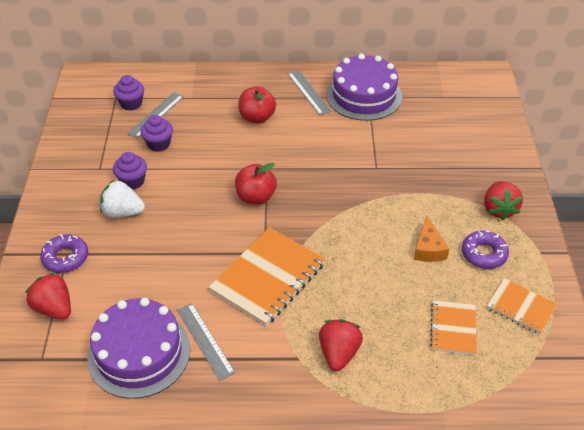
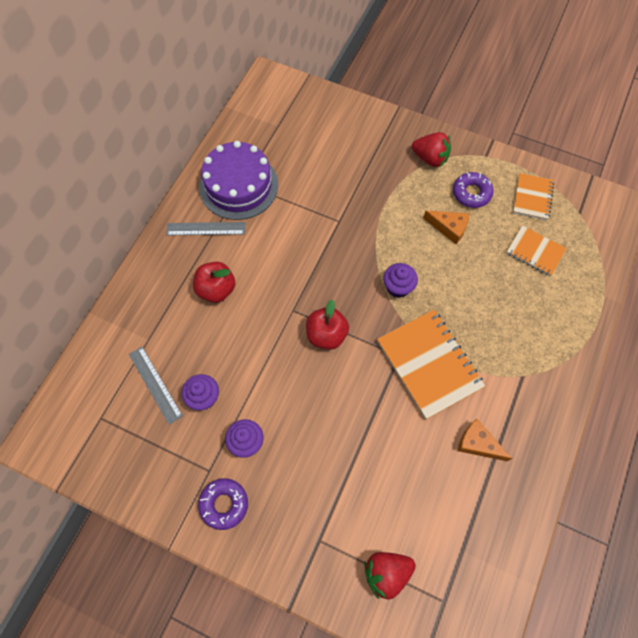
camera: 65 degrees left, 20 degrees up
purple donut [41,234,88,273] -> purple donut moved to [198,478,248,530]
purple cake [87,298,191,399] -> none
white strawberry [100,180,145,218] -> none
purple cupcake [113,75,144,111] -> purple cupcake moved to [383,263,418,298]
grey ruler [177,303,235,381] -> orange cheese [458,419,512,461]
red strawberry [319,319,363,371] -> none
orange notebook [487,278,557,335] -> orange notebook turned 45 degrees counterclockwise [513,173,554,220]

